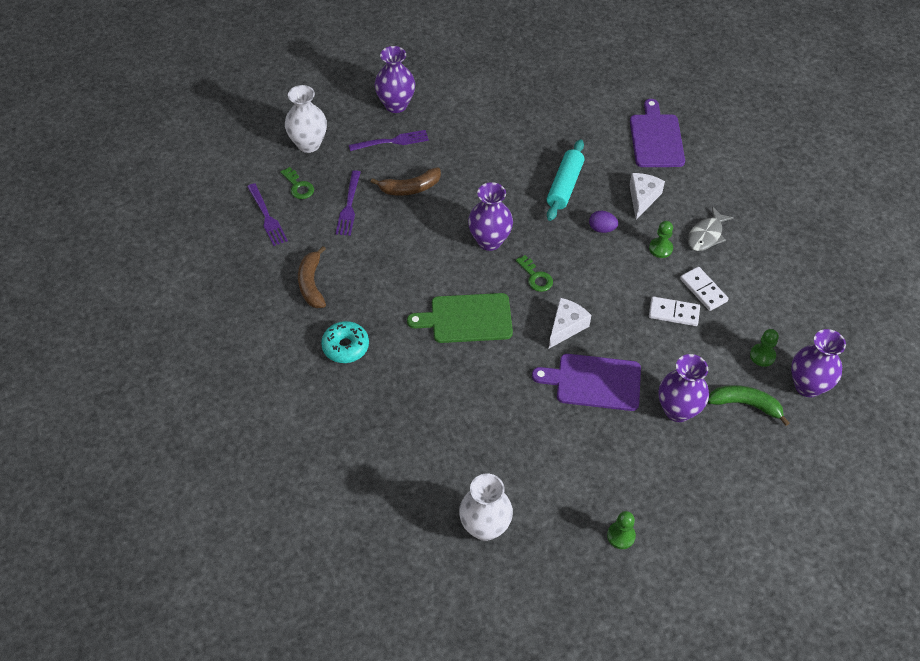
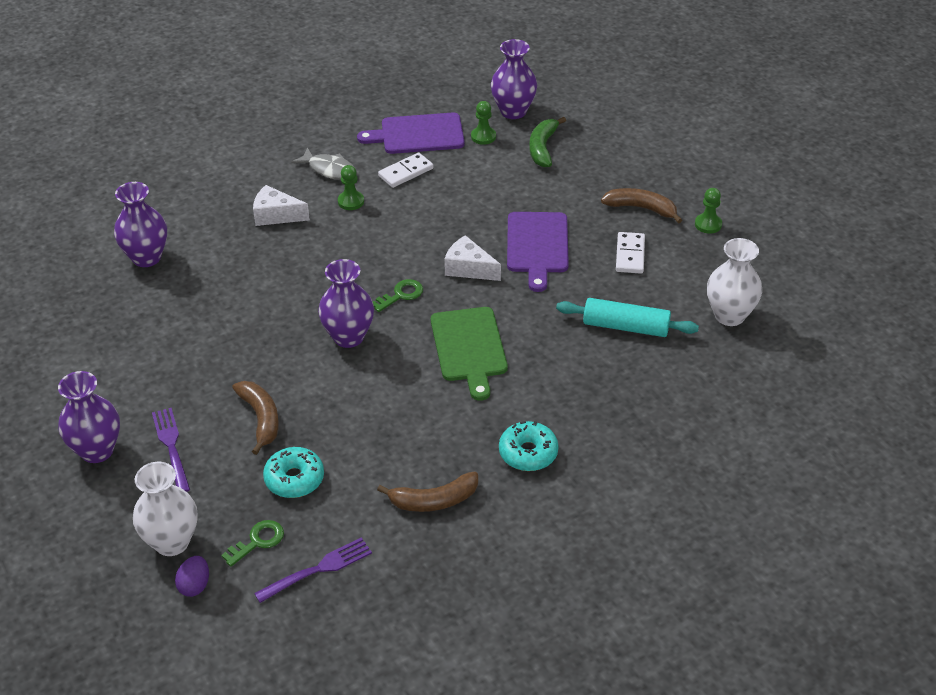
camera: 95 degrees left, 10 degrees down
purple fork [336,170,361,236] -> turquoise donut [263,447,324,498]
turquoise rolling pin [547,139,584,221] -> turquoise rolling pin moved to [556,298,699,337]
purple egg [589,211,618,233] -> purple egg moved to [175,556,209,597]
purple cutting board [630,99,685,167] -> purple cutting board moved to [357,112,465,154]
white domino [649,297,700,326] -> white domino moved to [616,232,645,274]
purple vase [658,354,709,422] -> purple vase moved to [114,182,167,267]
none -> brown banana [601,188,682,224]

